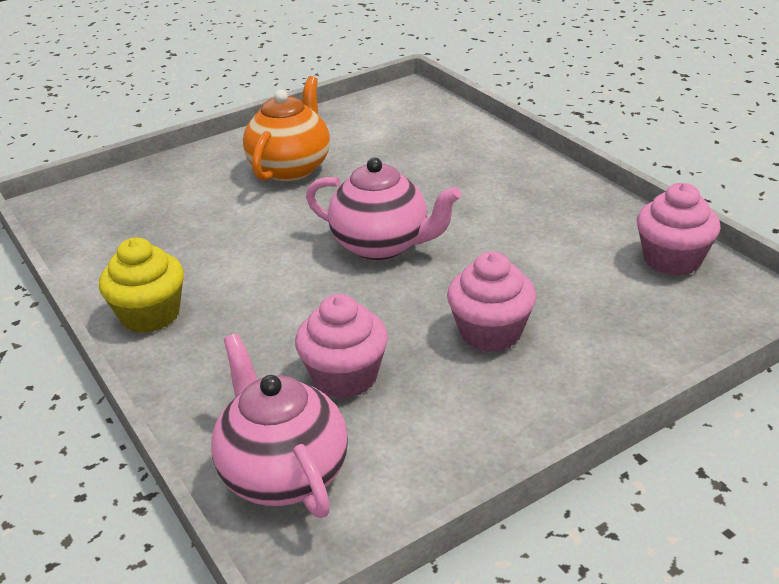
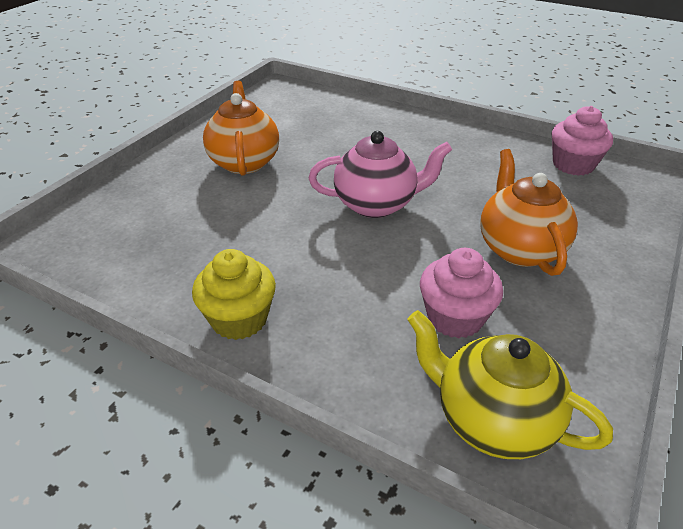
camera: 30 degrees left, 5 degrees up
pink teapot [211,333,348,518] -> yellow teapot [407,310,613,459]
pink cupcake [447,252,536,352] -> orange teapot [481,149,578,276]

